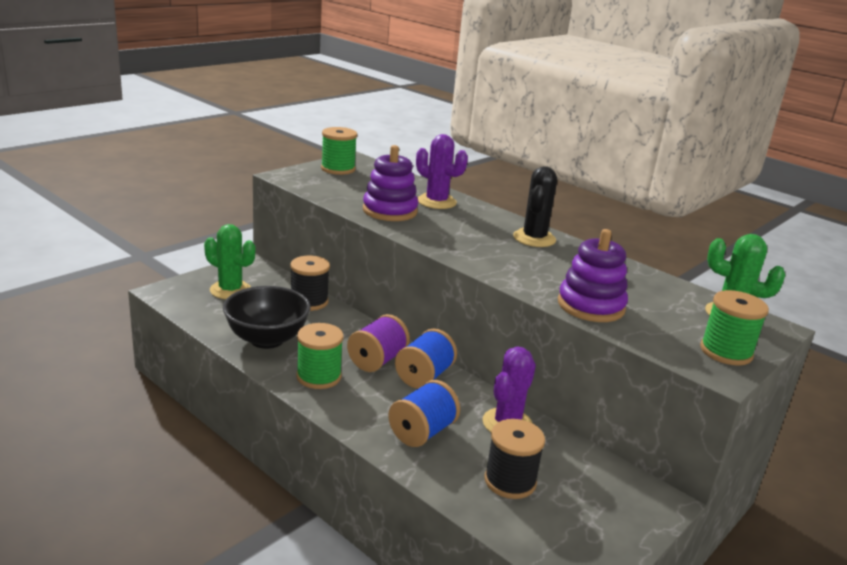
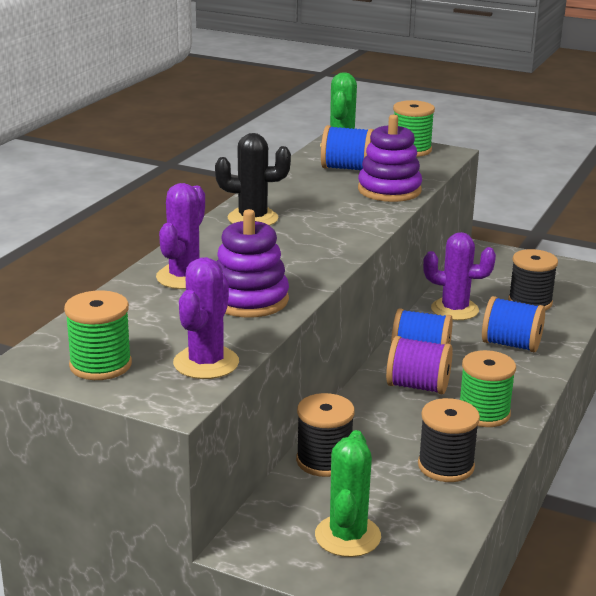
camera: 105 degrees left, 0 degrees up
black bowl [223,286,311,349] -> black spool [418,398,480,482]
none -> purple cactus [173,257,239,379]
none -> blue spool [321,125,374,170]

